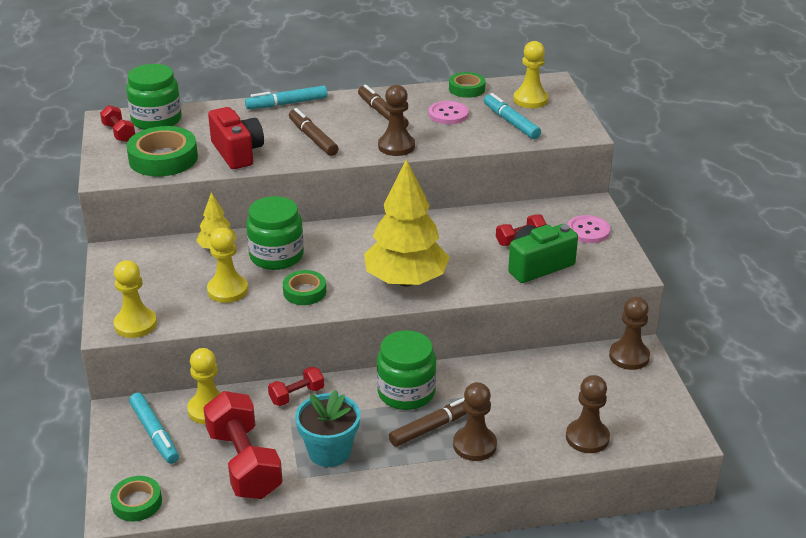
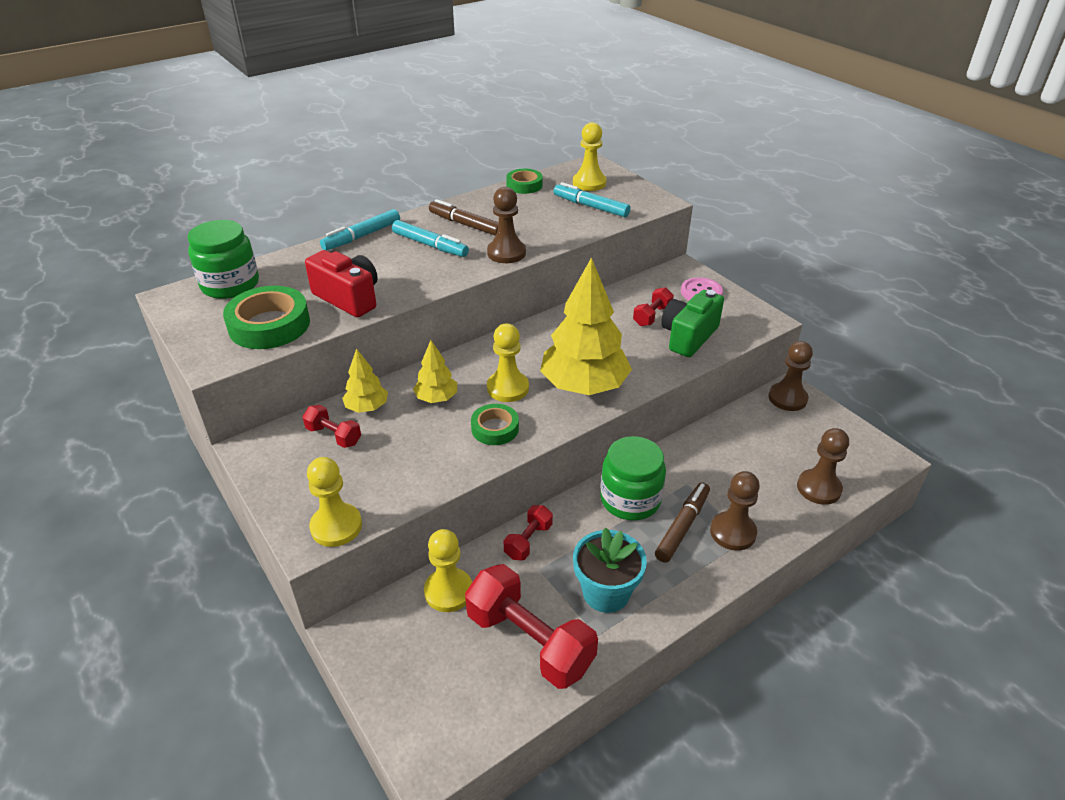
camera: 25 degrees left, 5 degrees up
red dumbbell [100,105,135,142] -> red dumbbell moved to [302,405,361,448]
green tape [110,476,162,522] -> none
turquoise marker [129,393,179,464] -> turquoise marker moved to [392,220,469,257]
yellow pawn [207,228,248,303] -> yellow pawn moved to [487,324,529,402]
green jar [246,196,304,270] -> yellow tree [413,340,457,403]
brown marker [289,108,339,156] -> none
pink button [428,101,469,124] -> none

